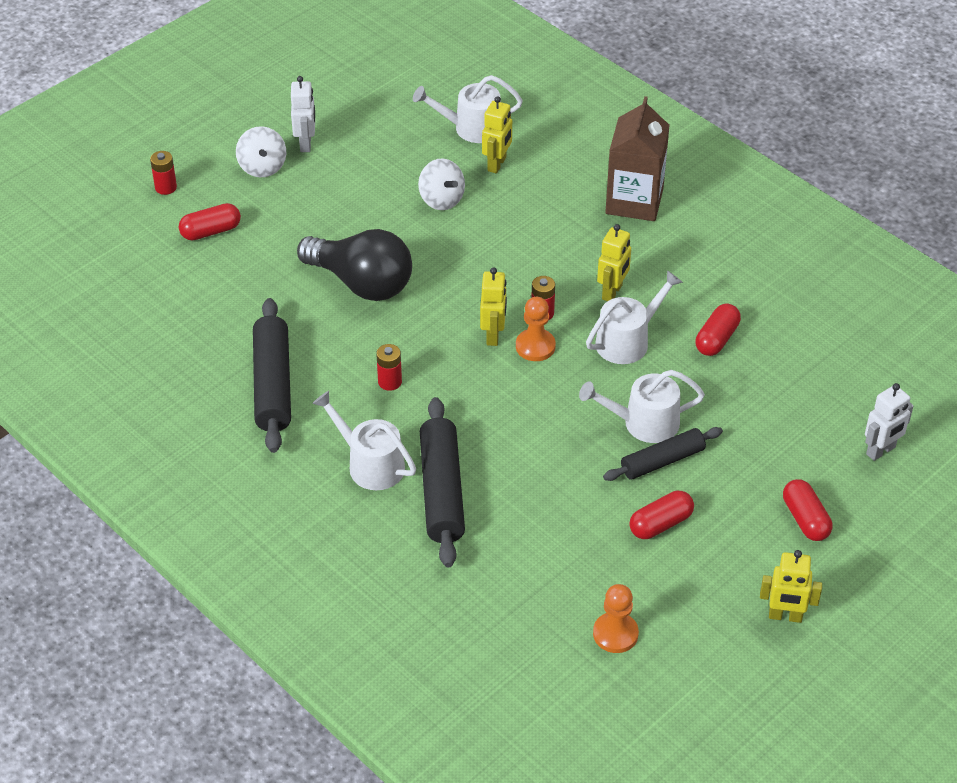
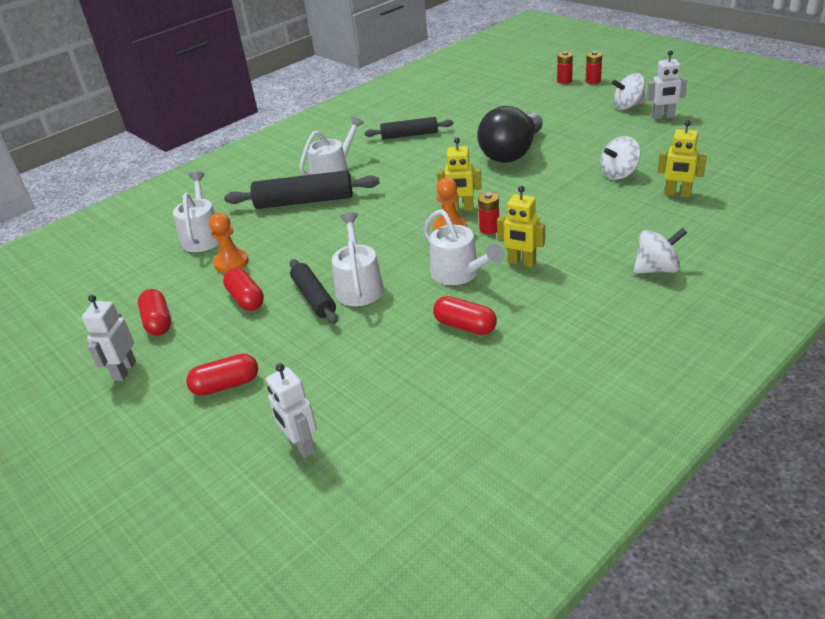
camera: 95 degrees right, 10 degrees down
red capsule [179,203,241,240] -> red capsule moved to [138,289,171,336]
black rolling pin [253,298,291,453] -> black rolling pin [364,117,453,140], size x0.65
red battery [376,344,402,391] -> red battery moved to [557,51,573,84]
white watering can [413,75,523,143] -> white watering can moved to [173,171,219,252]
orange pawn [593,584,639,653] -> orange pawn moved to [209,213,249,273]
brown carton [605,96,670,221] -> white spinning top [633,228,687,274]
yellow robot [760,550,822,623] -> white robot [82,295,136,381]

